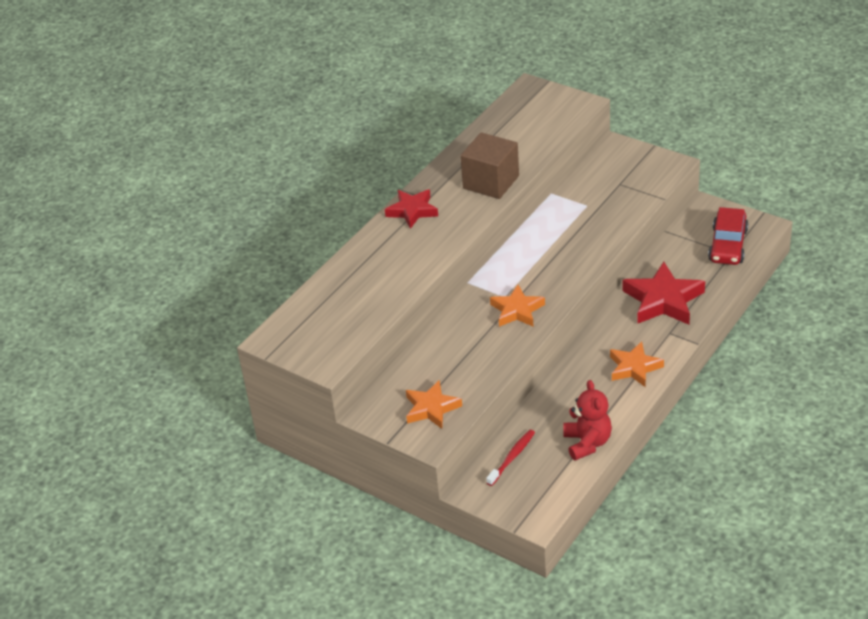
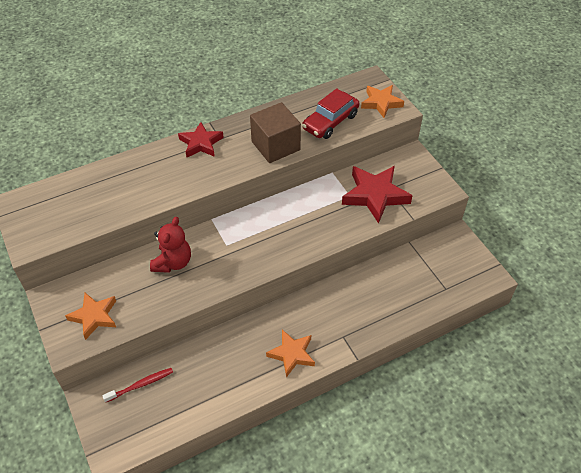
camera: 25 degrees right, 10 degrees up
orange star [490,285,545,327] -> orange star moved to [361,85,404,118]
red teddy bear [563,380,612,461] -> red teddy bear moved to [150,217,191,273]
red star [622,262,705,325] -> red star moved to [342,166,413,224]
red car [708,207,748,265] -> red car moved to [302,88,359,139]

